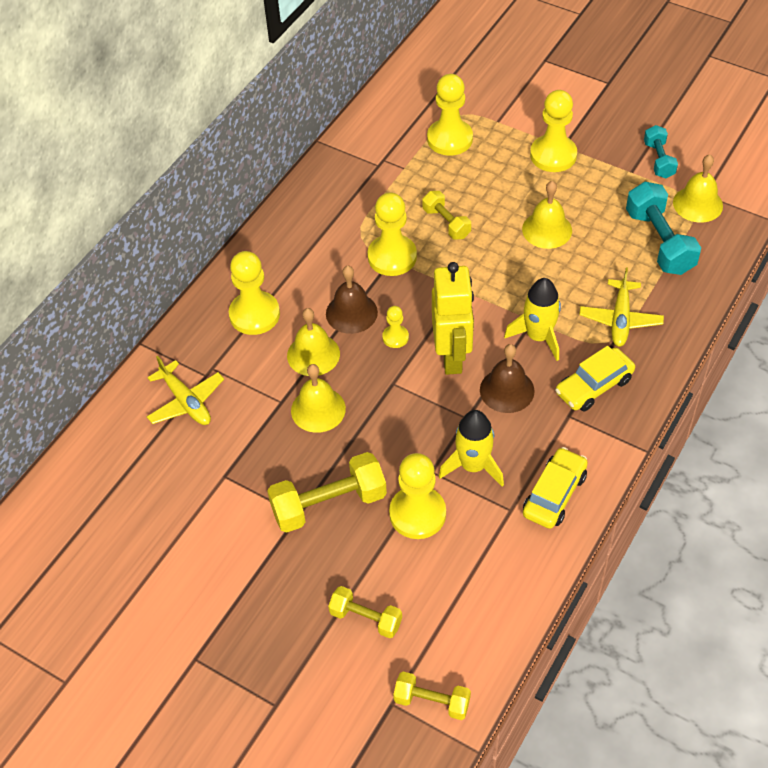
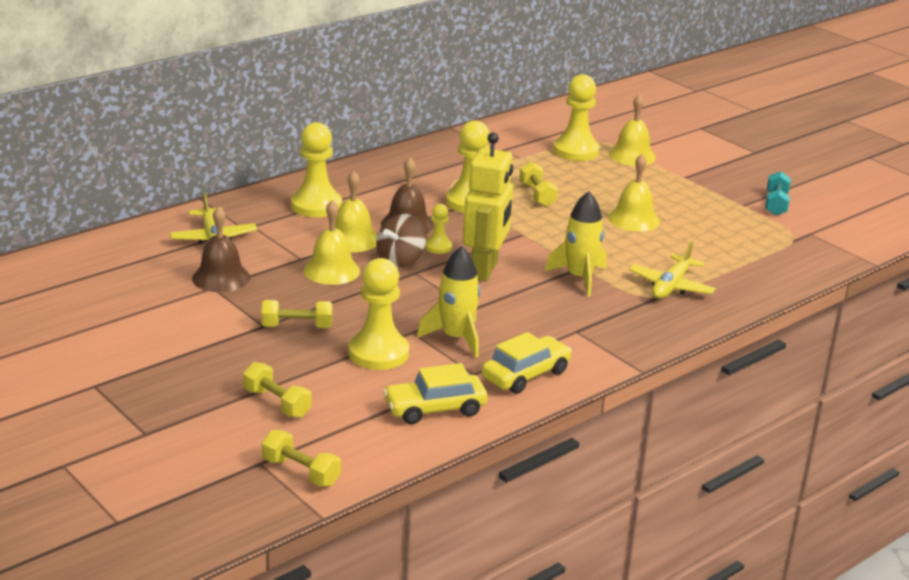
camera: 15 degrees right, 25 degrees down
yellow dumbbell [267,452,387,533] -> yellow dumbbell [261,300,333,328], size x0.59
brown bell [480,344,535,413] -> brown bell moved to [192,206,250,292]
yellow pawn [530,90,577,172] -> none
yellow car [555,346,635,411] -> yellow car moved to [383,363,488,424]
turquoise dumbbell [626,182,701,275] -> none
yellow bell [673,155,723,223] -> yellow bell moved to [609,94,656,166]
none -> brown spinning top [376,214,426,268]

